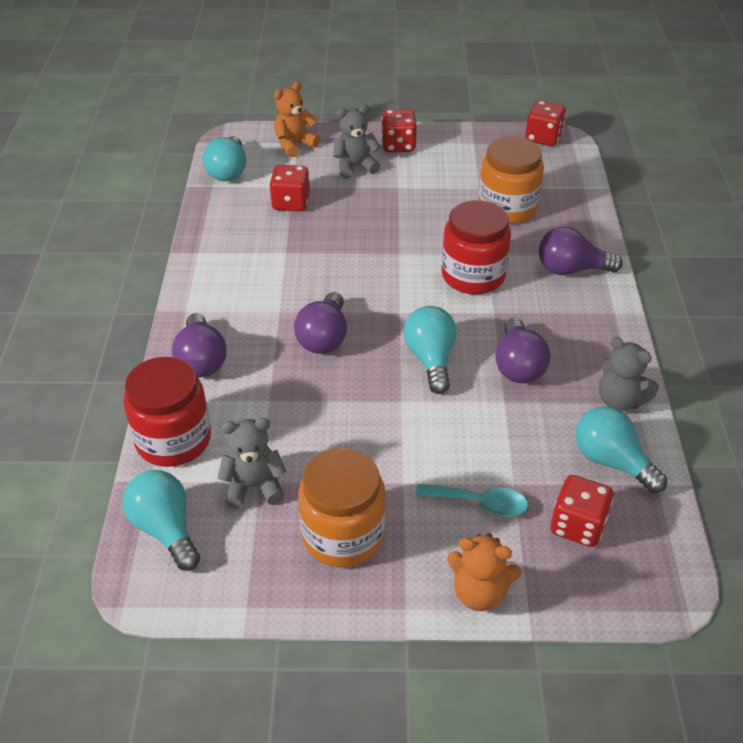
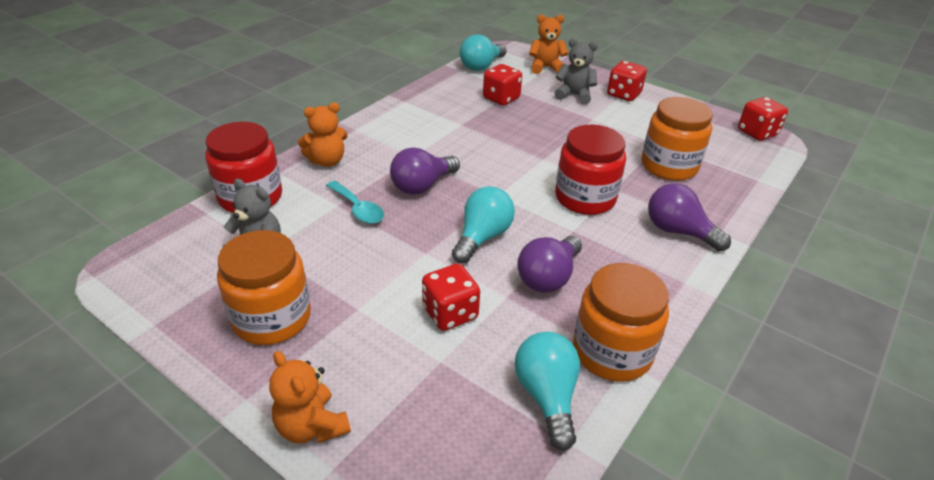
camera: 35 degrees right, 5 degrees down
turquoise light bulb [122,470,200,571] -> none
purple light bulb [172,313,227,378] -> orange teddy bear [298,102,348,167]
turquoise spoon [416,484,528,517] -> turquoise spoon moved to [326,181,384,224]
red dice [551,475,614,547] -> red dice moved to [422,264,480,331]
grey teddy bear [599,337,659,411] -> orange jar [573,263,669,382]

